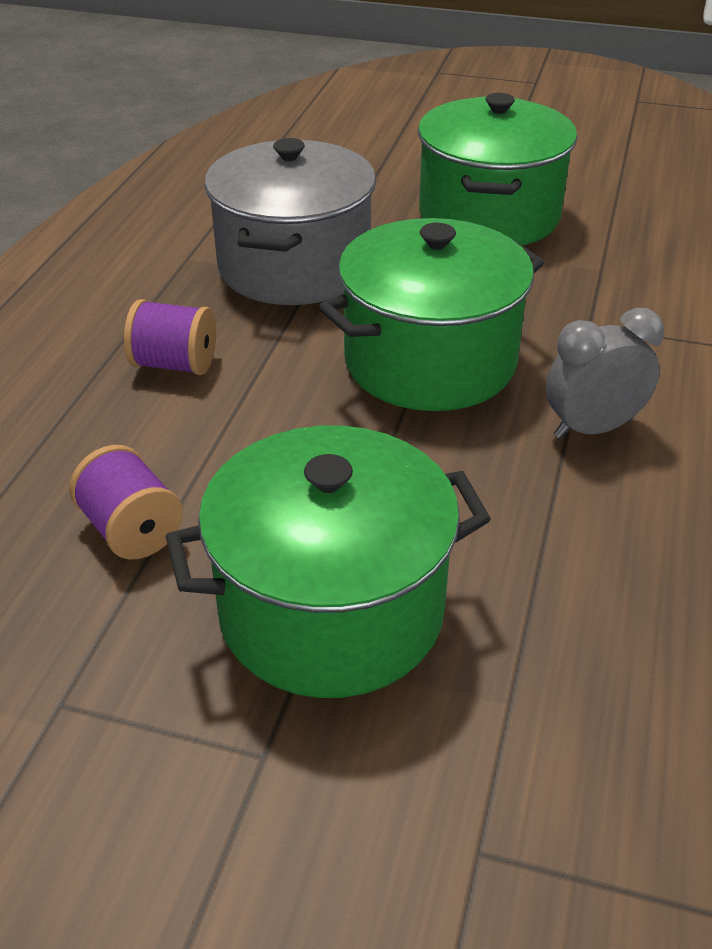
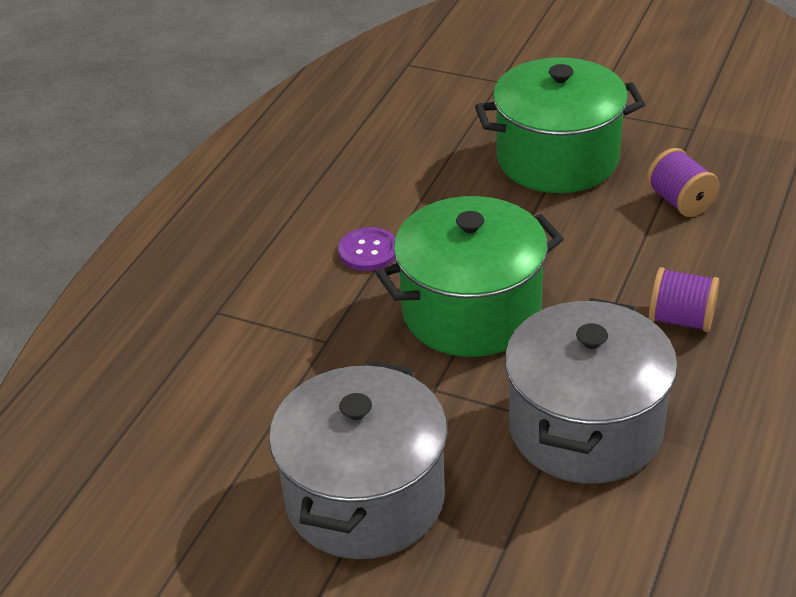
camera: 170 degrees left, 0 degrees up
green pot [418,93,577,246] -> grey pot [269,361,448,559]
grey clock [546,308,664,439] -> purple button [338,227,396,271]

